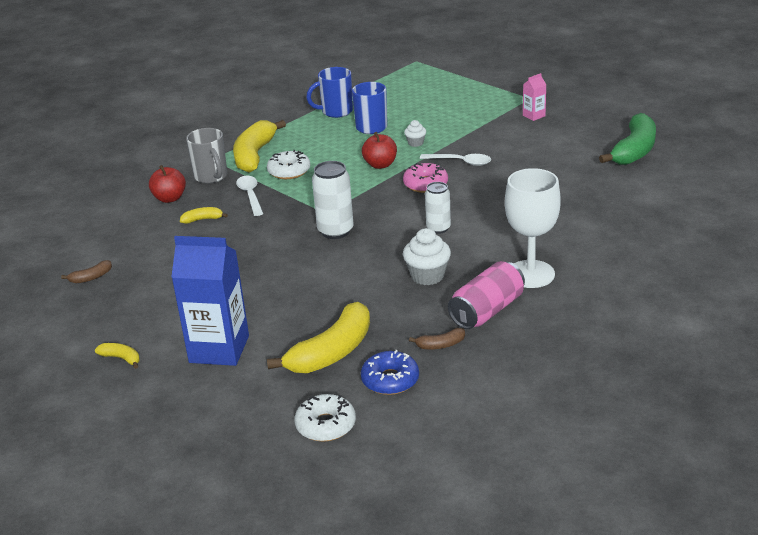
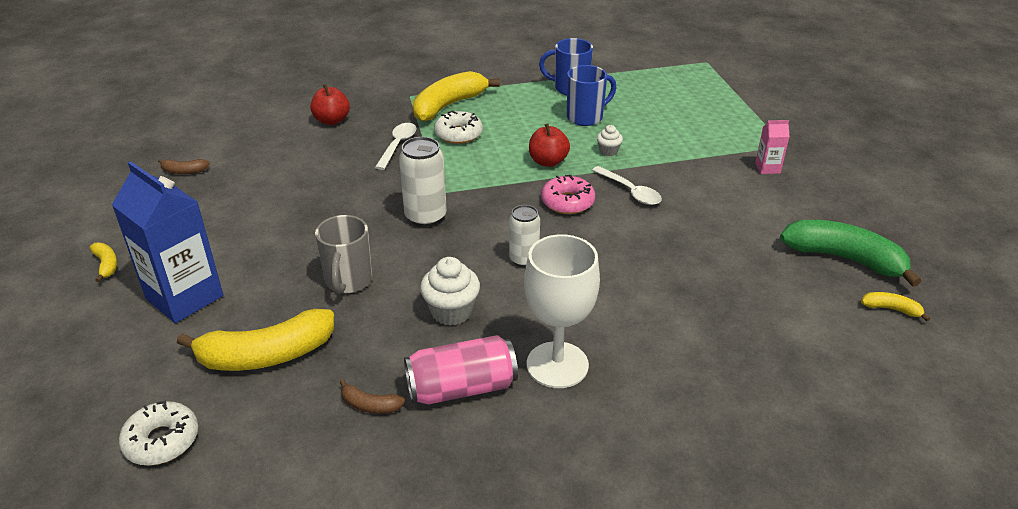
camera: 30 degrees right, 5 degrees up
yellow banana [180,207,228,224] -> yellow banana moved to [861,292,930,321]
grey mug [186,128,227,184] -> grey mug moved to [315,215,372,294]
blue donut [361,350,419,395] -> none
green banana [599,113,656,165] -> green banana turned 120 degrees counterclockwise [780,220,921,287]

